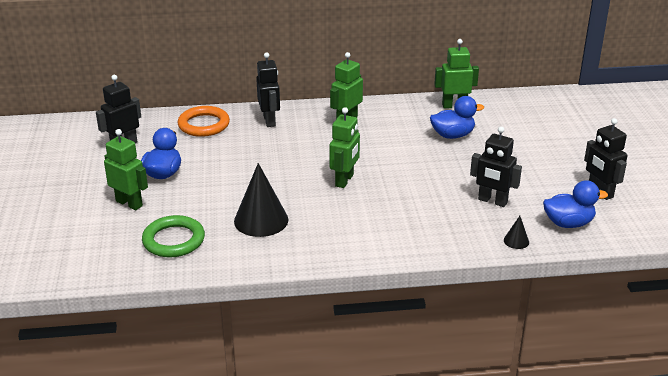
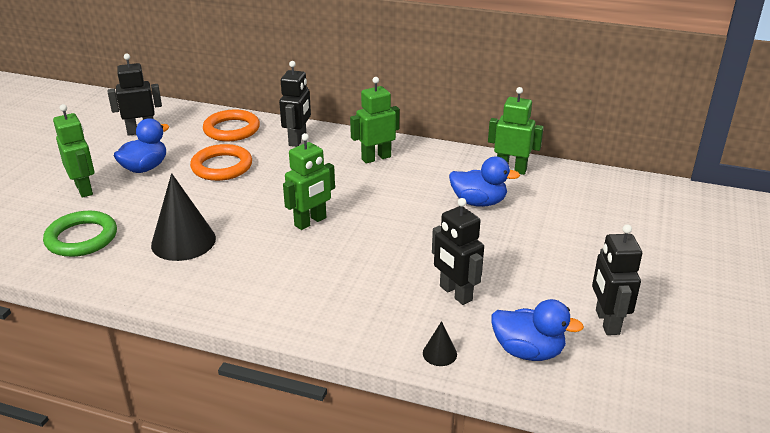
camera: 25 degrees right, 0 degrees up
none -> orange ring [190,144,252,181]

